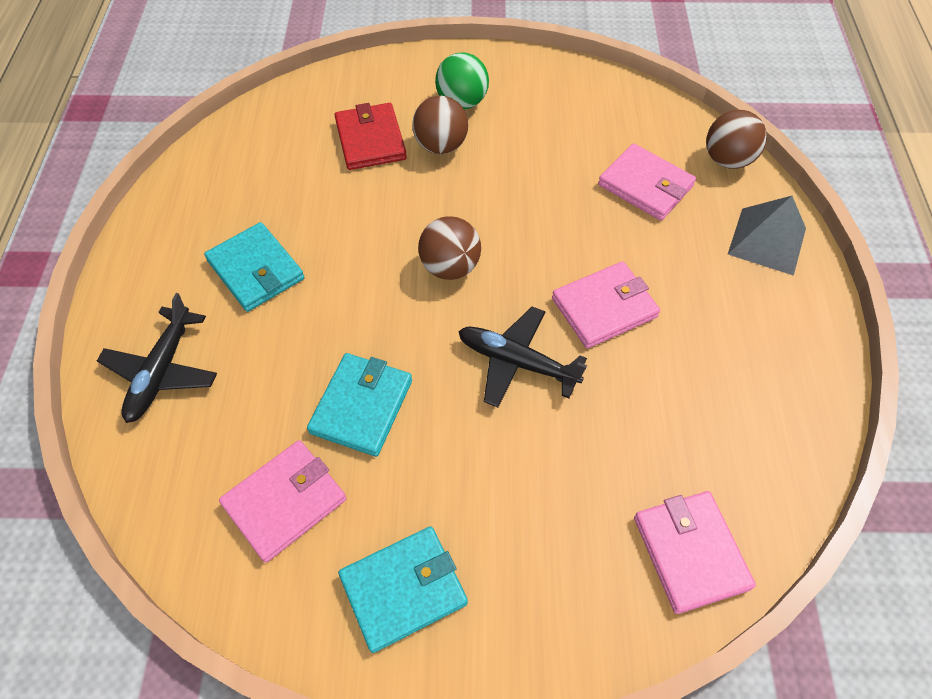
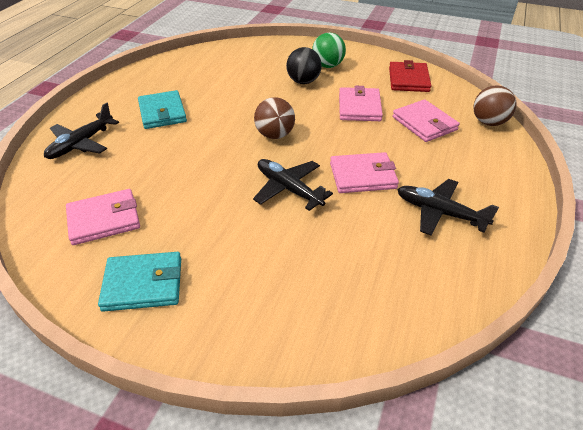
camera: 20 degrees right, 15 degrees down
turquoise wallet [307,353,412,457] -> none
red wallet [335,103,407,170] -> red wallet moved to [389,60,431,92]
brown ball [412,96,469,154] -> black ball [286,47,322,84]
pink wallet [634,491,756,614] -> pink wallet moved to [339,86,383,121]
grey pyramid [728,196,806,276] -> none
none -> black plane [397,179,499,235]

